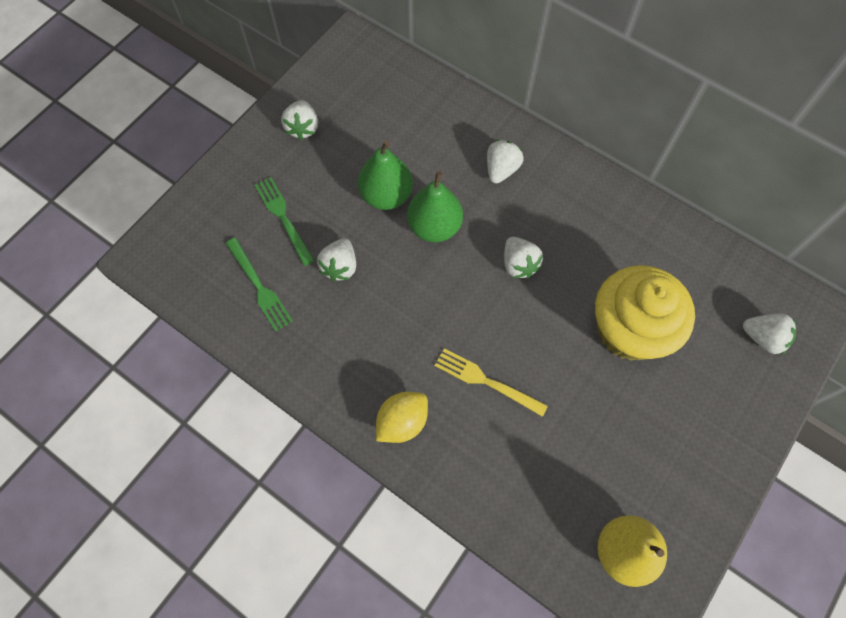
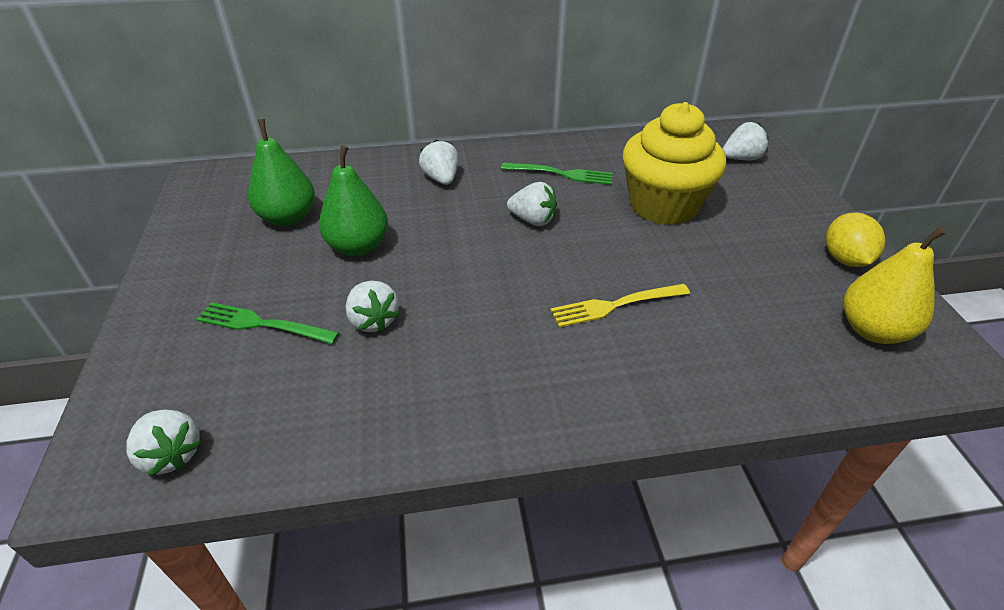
camera: 45 degrees left, 25 degrees down
green fork [225,238,293,332] -> green fork moved to [501,162,613,185]
white strawberry [281,100,318,140] -> white strawberry moved to [126,410,201,476]
yellow lemon [376,392,428,443] -> yellow lemon moved to [826,212,885,267]
green pear [407,171,463,242] -> green pear moved to [248,119,315,226]

